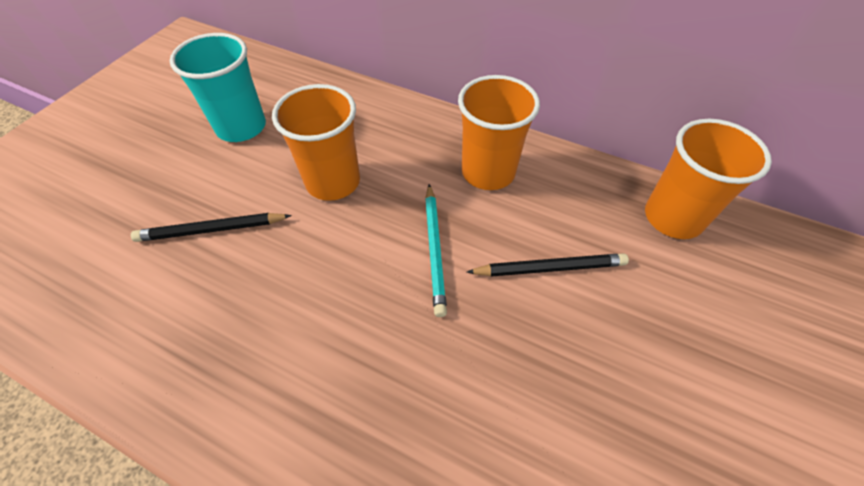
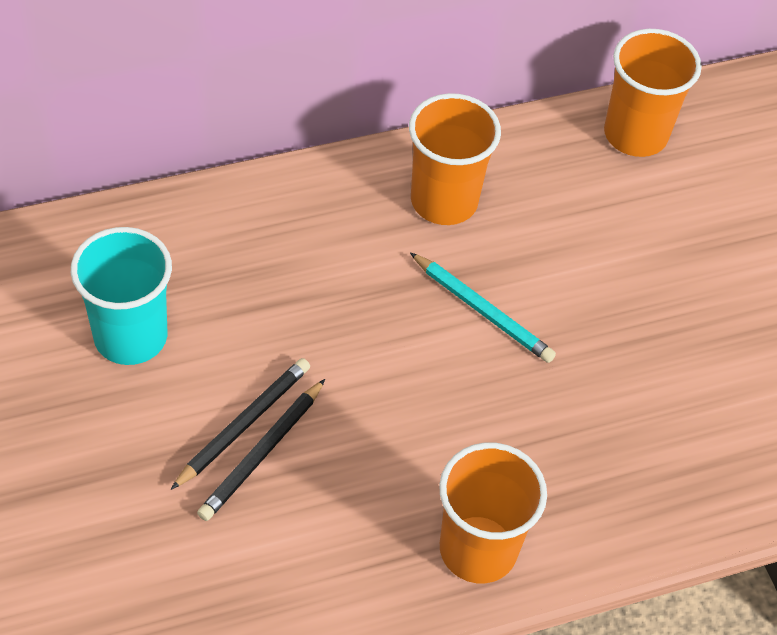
camera: 50 degrees left, 0 degrees up
orange cup [272,84,360,201] -> orange cup moved to [439,442,547,583]
black pencil [467,253,629,277] -> black pencil moved to [171,358,310,490]

